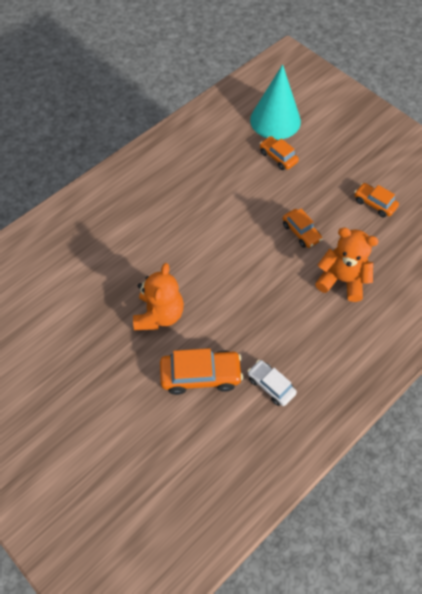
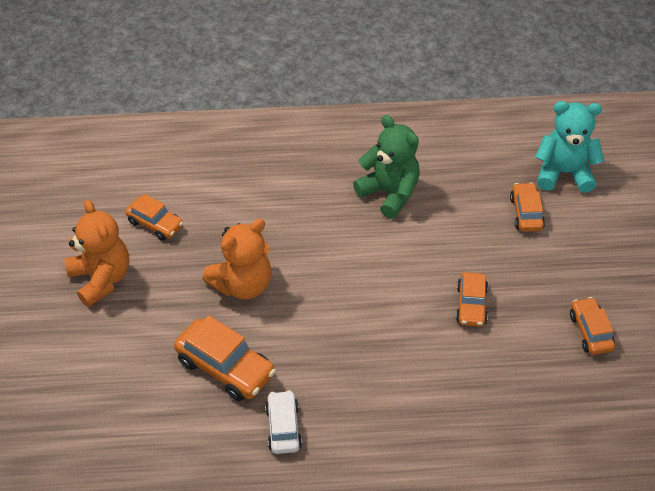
camera: 40 degrees right, 10 degrees down
turquoise cone [250,64,301,140] -> turquoise teddy bear [535,101,604,193]
orange teddy bear [315,228,379,302] -> orange teddy bear moved to [65,200,129,307]
none -> orange car [125,194,183,241]
none -> green teddy bear [353,115,420,219]

